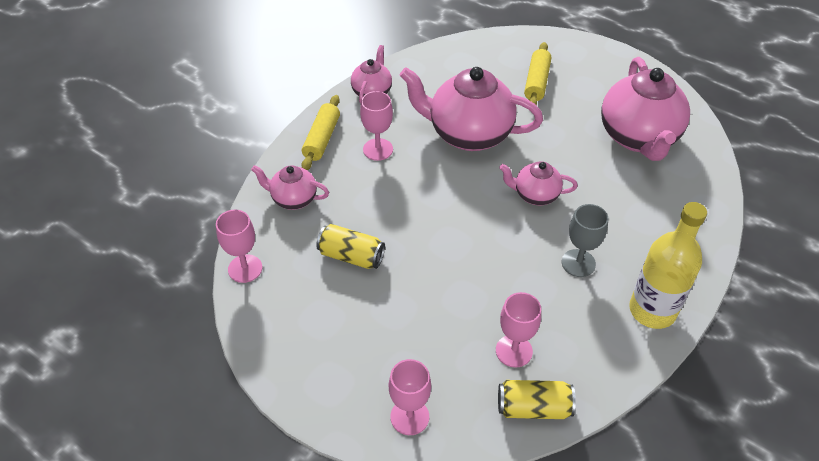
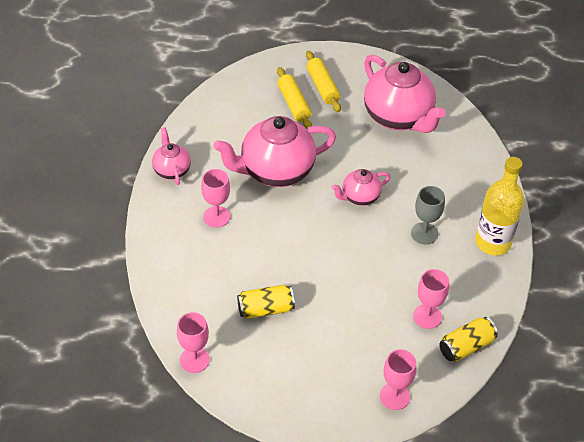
camera: 35 degrees left, 0 degrees up
pink teapot [251,165,329,210] -> none
yellow rolling pin [301,95,340,170] -> yellow rolling pin moved to [306,51,341,112]

